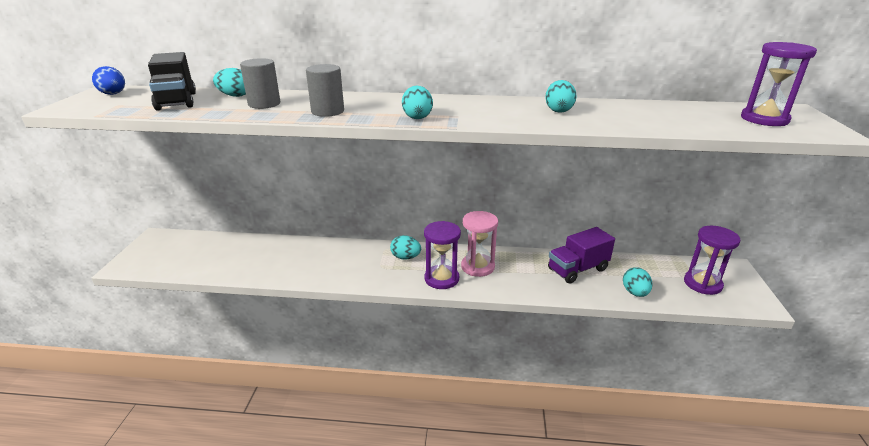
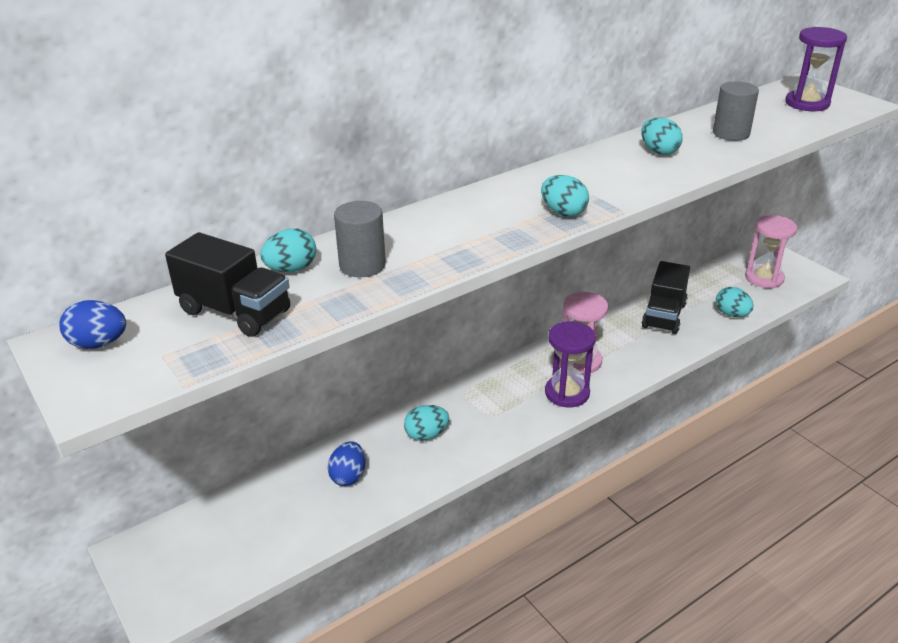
camera: 40 degrees left, 5 degrees up
grey cylinder [306,64,344,117] -> grey cylinder moved to [713,81,759,141]
turquoise egg [390,235,421,260] -> turquoise egg moved to [404,405,449,441]
purple truck [548,227,615,284] -> black truck [642,261,690,334]
purple hourglass [684,226,741,295] -> pink hourglass [745,215,797,288]
none -> blue egg [328,441,366,486]

